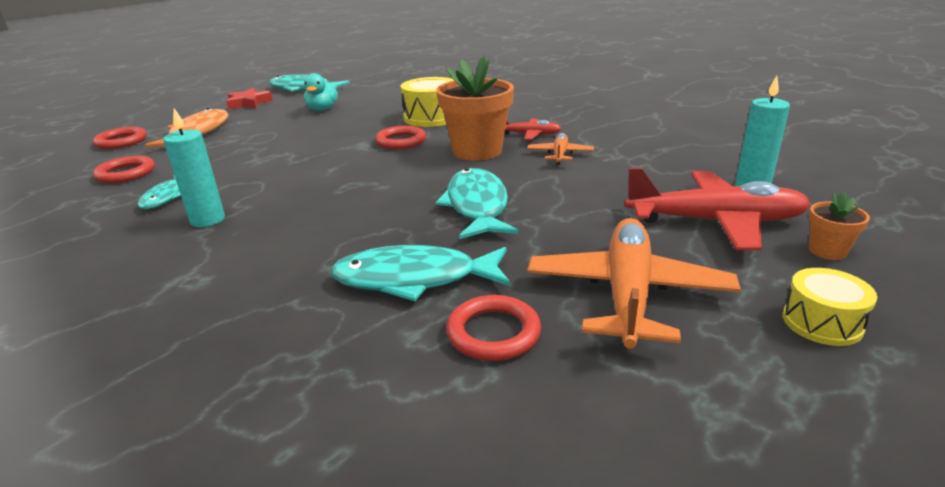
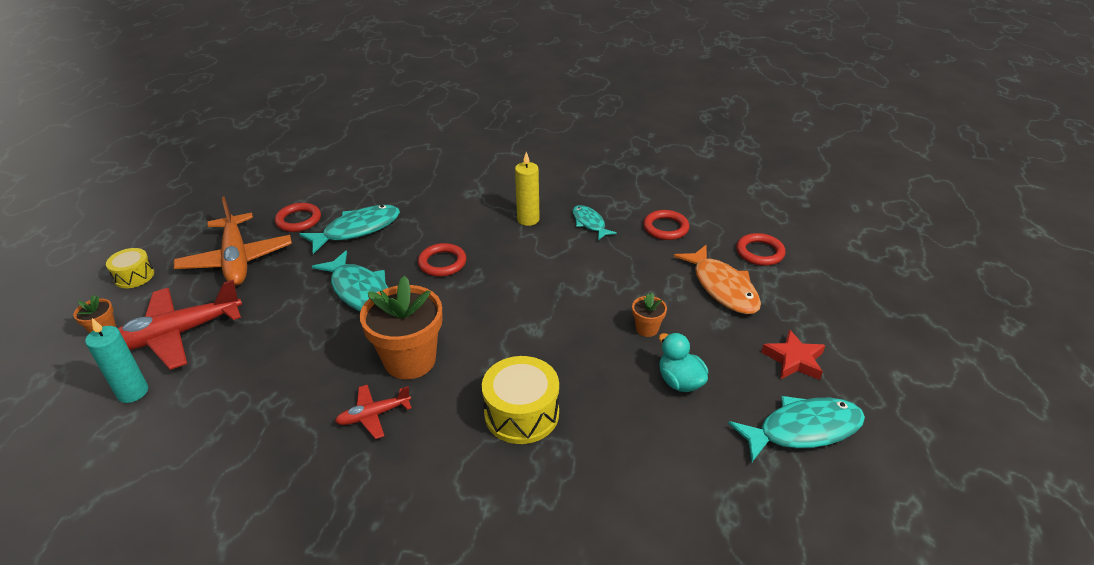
camera: 145 degrees right, 10 degrees up
turquoise candle [163,108,225,227] -> yellow candle [515,152,540,226]
red ring [375,126,426,149] -> red ring moved to [418,243,466,277]
orange plane [527,133,594,165] -> none
none -> orange flower pot [632,293,667,337]

